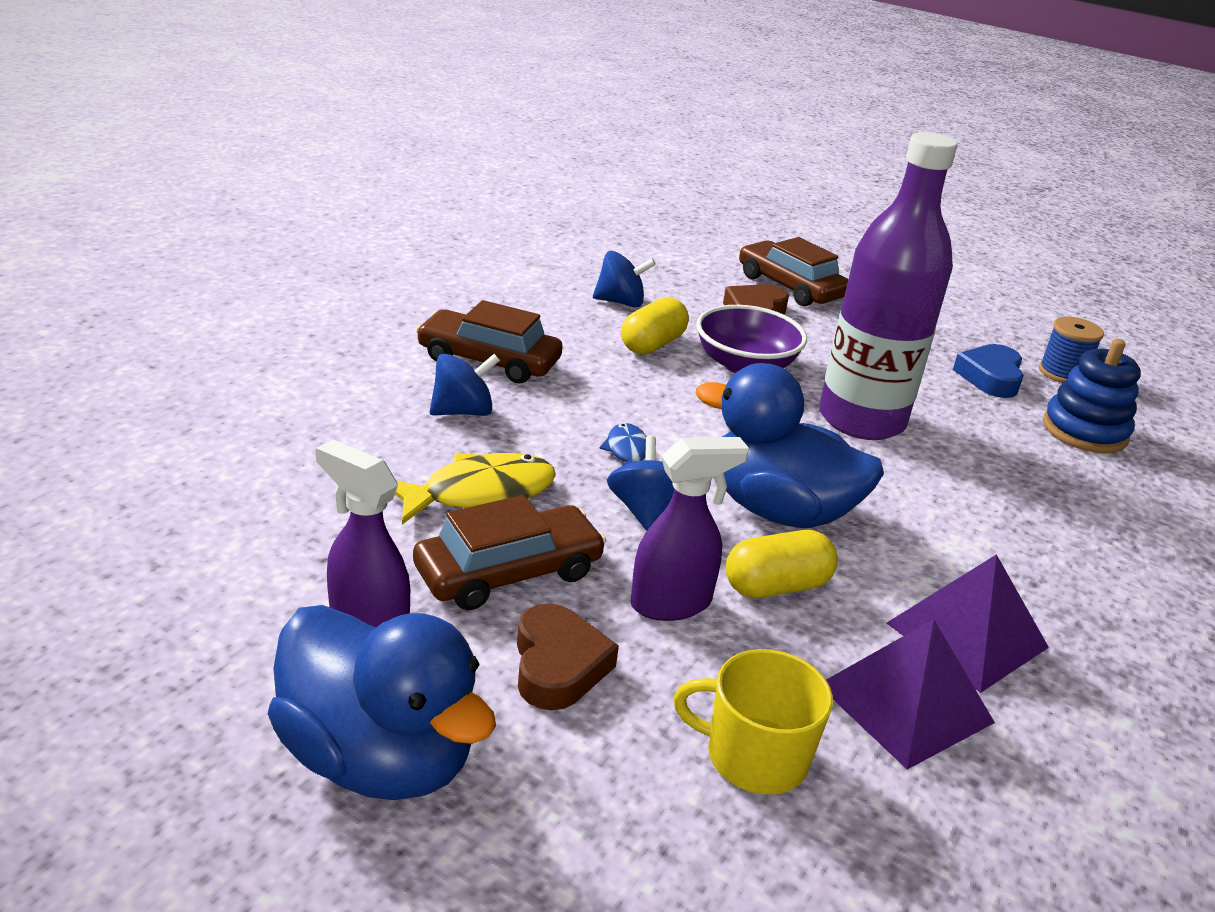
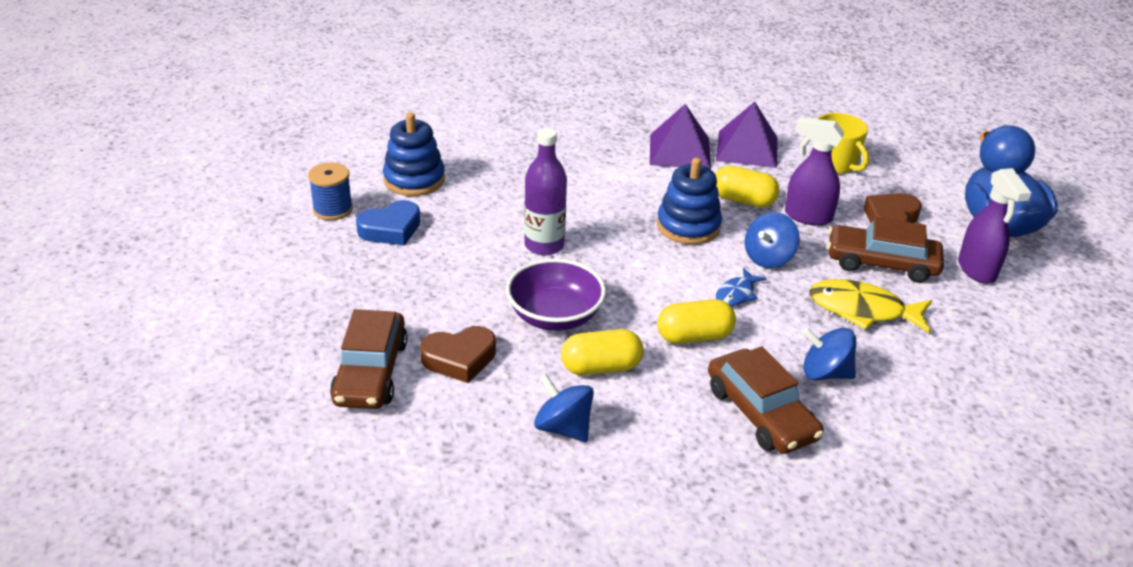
camera: 135 degrees left, 5 degrees up
blue duck [696,363,884,528] -> blue stacking toy [657,158,722,244]
purple bottle [819,132,957,440] -> purple bottle [524,128,567,255], size x0.59
none -> yellow capsule [657,299,736,344]

